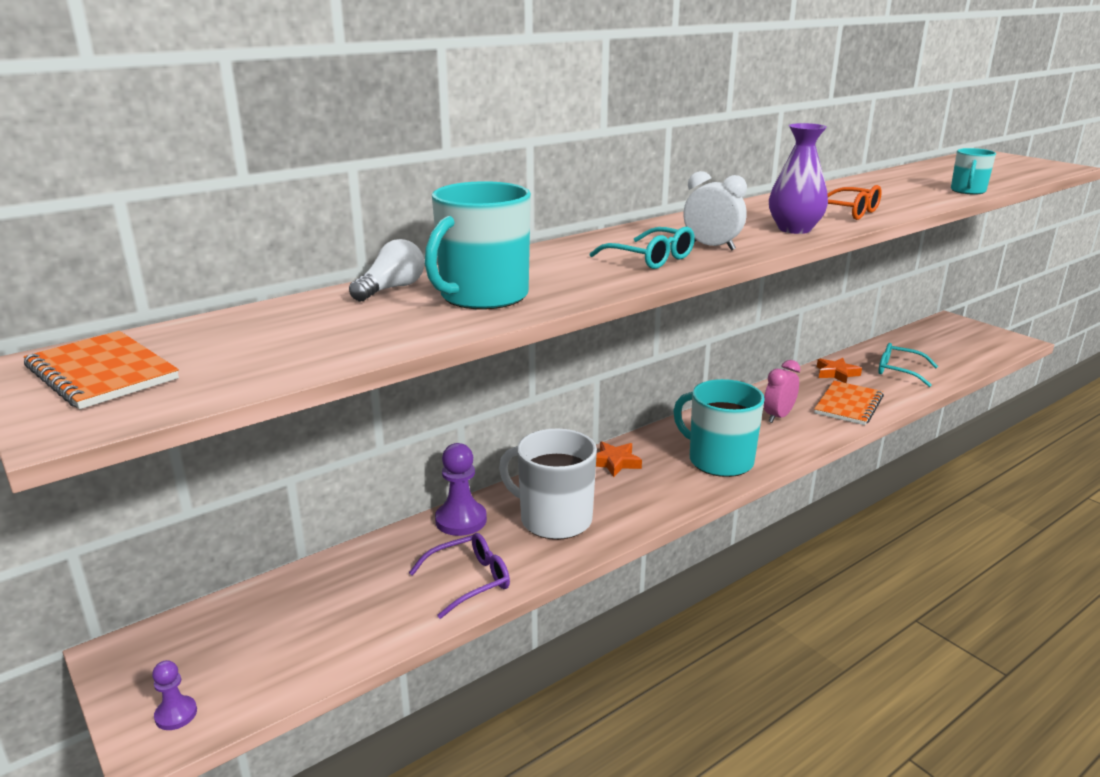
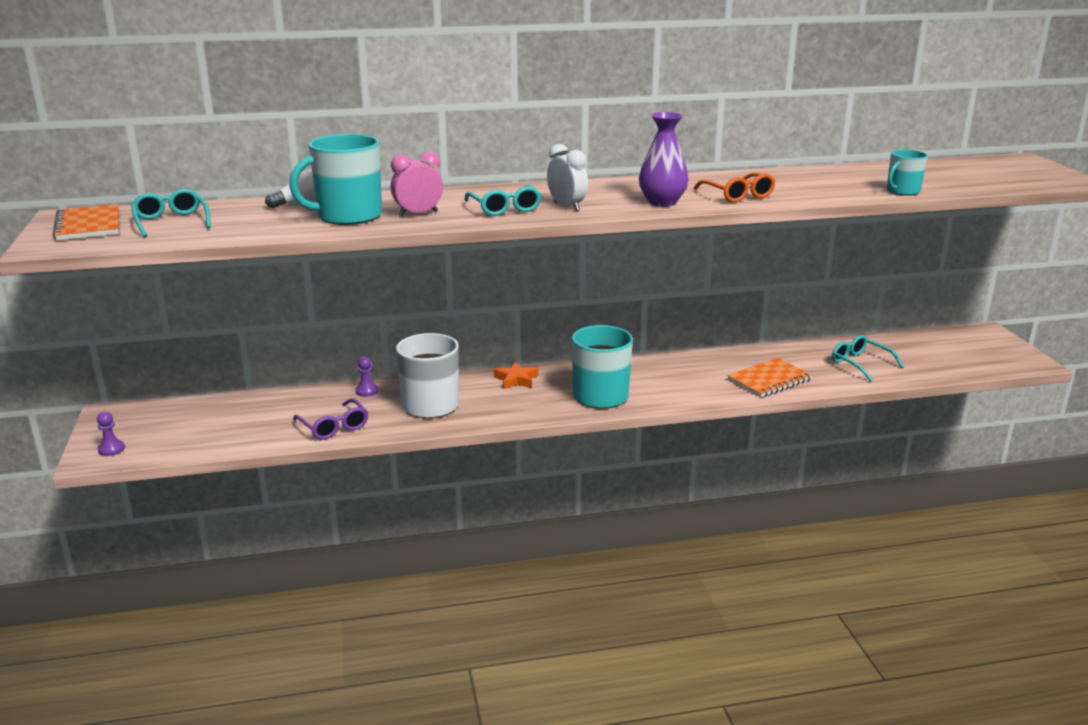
camera: 25 degrees right, 0 degrees up
purple glasses [409,533,510,619] -> purple glasses turned 60 degrees clockwise [293,398,368,440]
purple pawn [435,443,487,536] -> purple pawn [356,356,378,397], size x0.57
pink clock [764,360,800,423] -> pink clock moved to [391,151,443,216]
orange star [817,358,862,383] -> none
none -> turquoise glasses [131,189,211,237]

